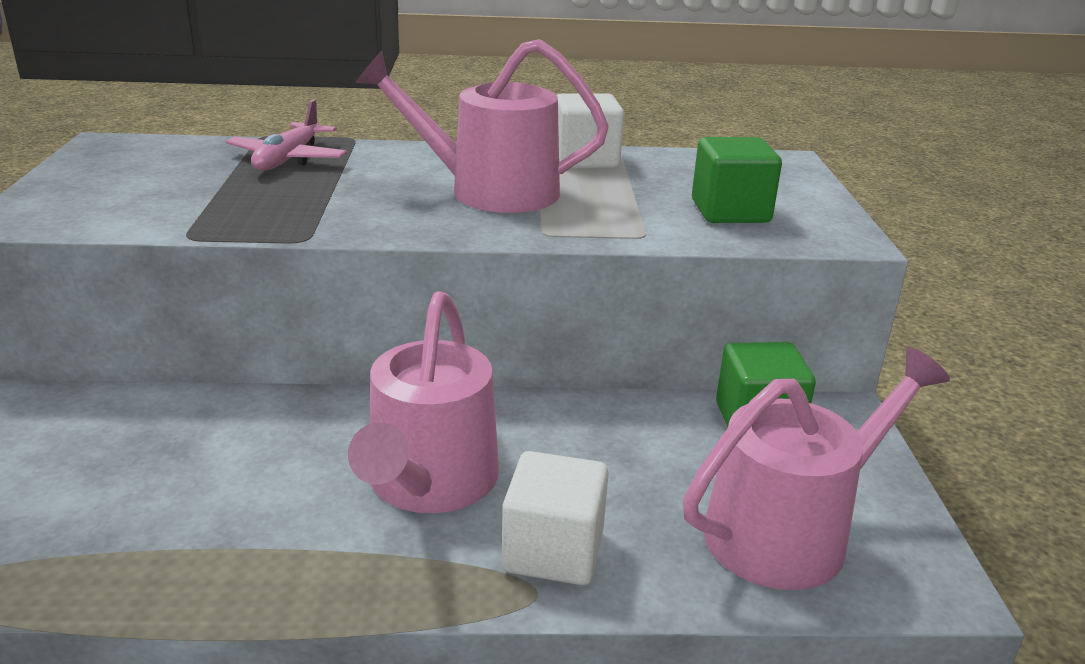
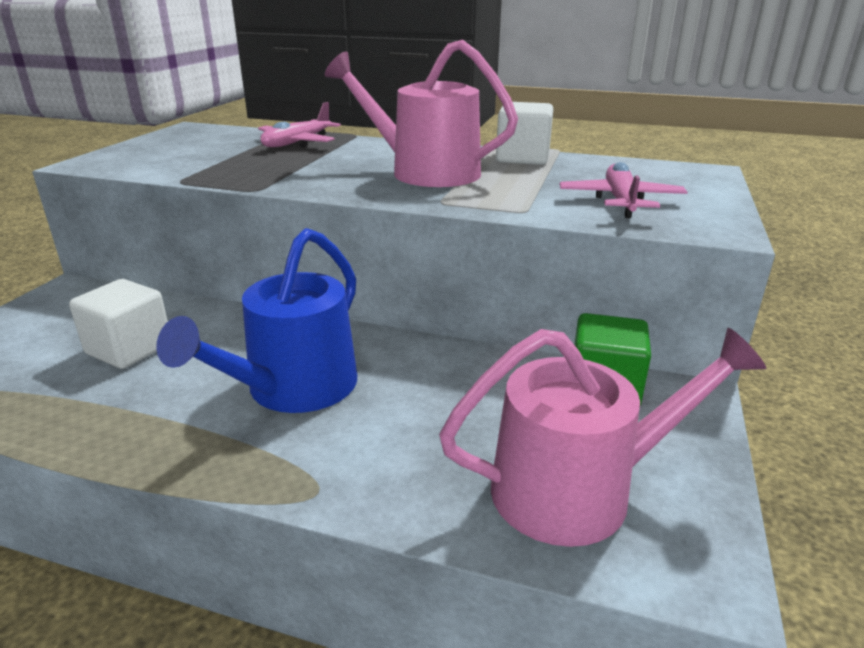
camera: 20 degrees right, 0 degrees up
pink watering can [348,291,499,513] -> blue watering can [156,228,357,413]
white cube [502,451,609,585] -> white cube moved to [69,279,168,369]
green cube [692,137,782,223] -> pink plane [560,162,687,218]

